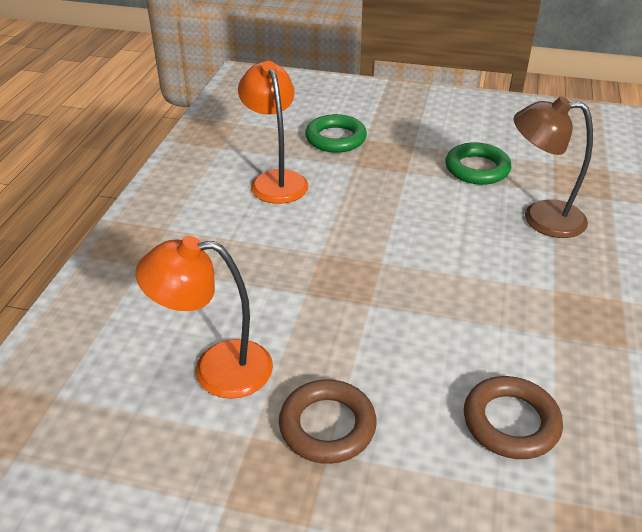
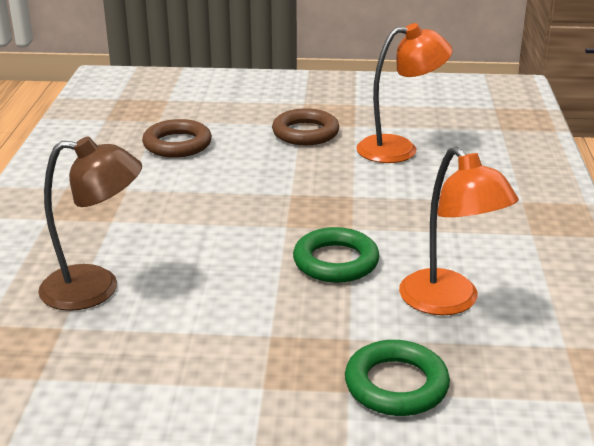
camera: 170 degrees right, 10 degrees down
green ring [445,142,512,185] -> green ring moved to [293,227,380,283]

